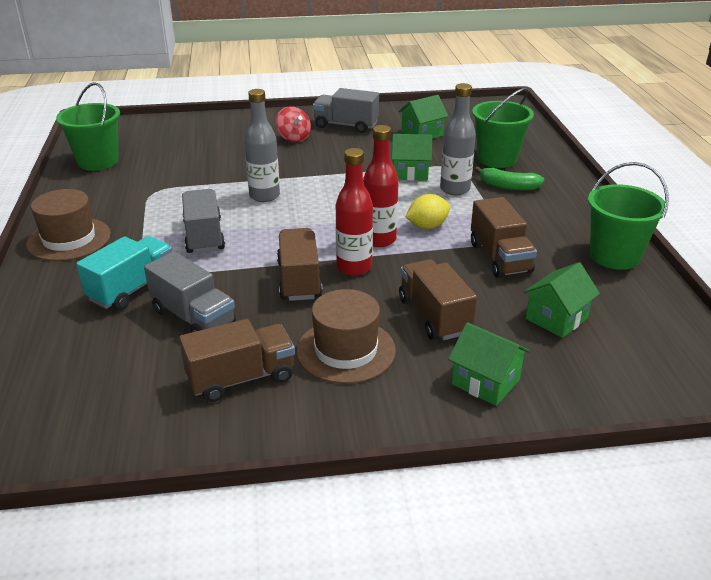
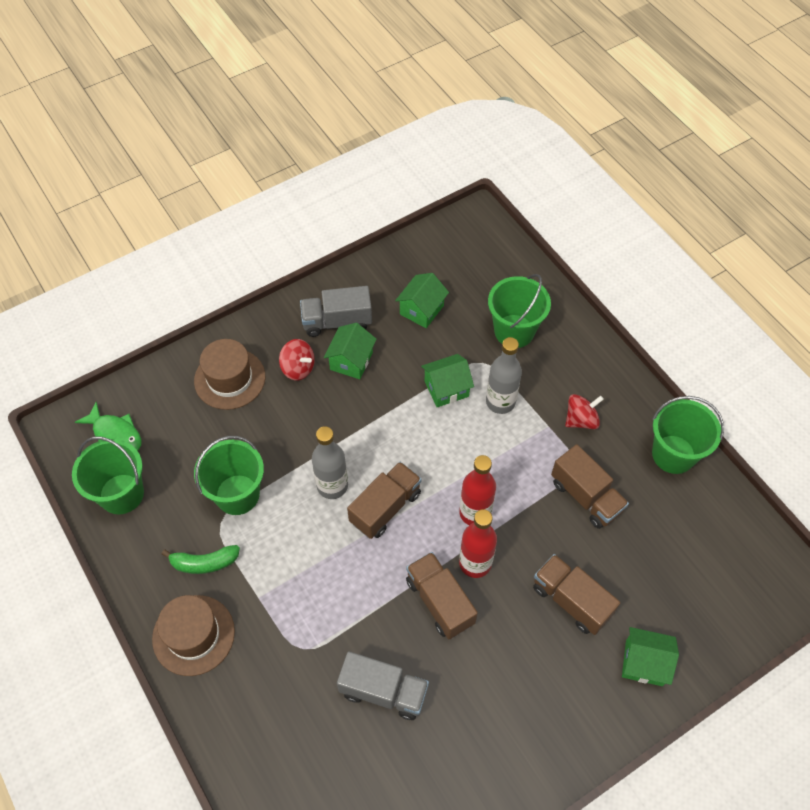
camera: 25 degrees left, 25 degrees up
turquoise truck [76,236,173,310] -> none
brown truck [179,319,295,402] -> brown truck moved to [347,462,422,539]
grey truck [182,189,225,253] -> none
brown hat [297,289,396,384] -> brown hat moved to [194,339,265,410]
yellow lemon [406,194,450,229] -> none
green banana [474,166,545,190] -> green banana moved to [162,545,240,574]
green house [524,262,600,338] -> green house moved to [324,323,377,379]
none -> green fish [75,402,142,451]
none -> green bucket [194,436,264,515]
none -> red spinning top [565,394,604,429]

